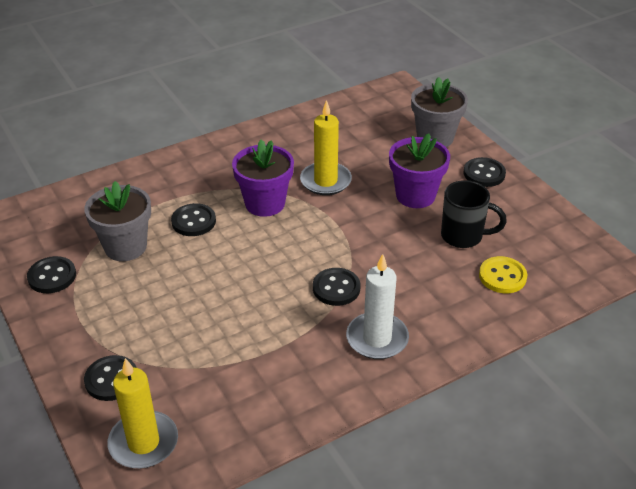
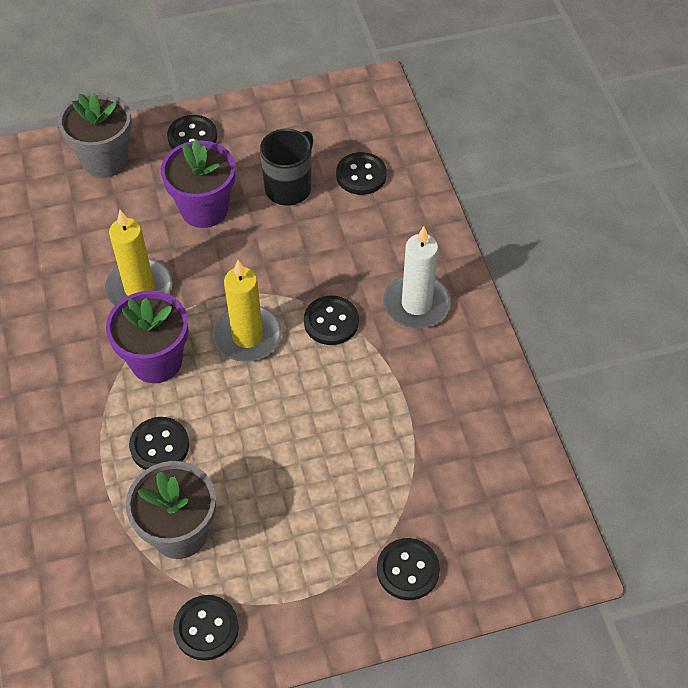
camera: 75 degrees left, 15 degrees up
yellow candle [107,358,178,468] -> yellow candle moved to [213,260,282,362]
yellow button [479,256,527,293] -> black button [336,152,387,195]

